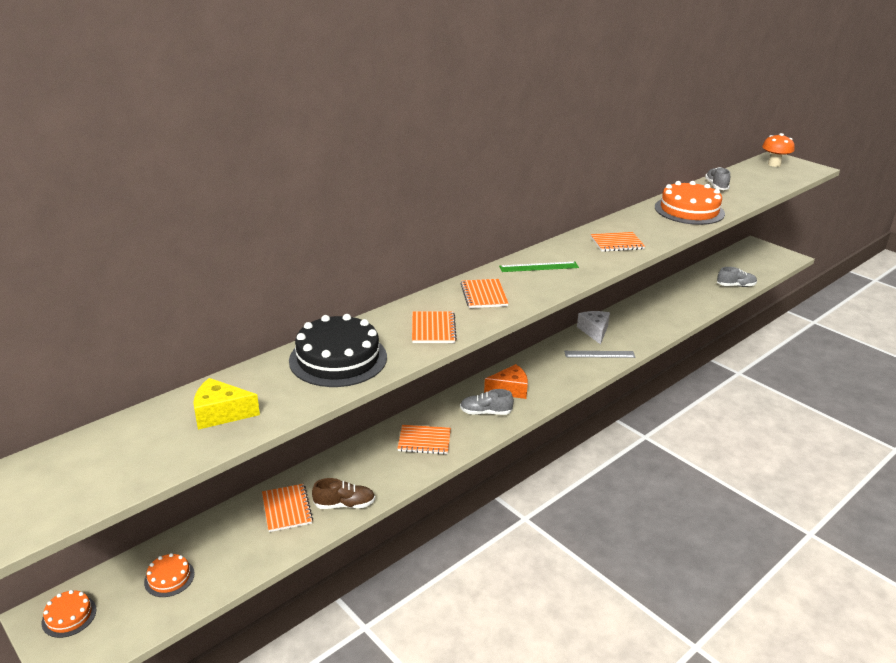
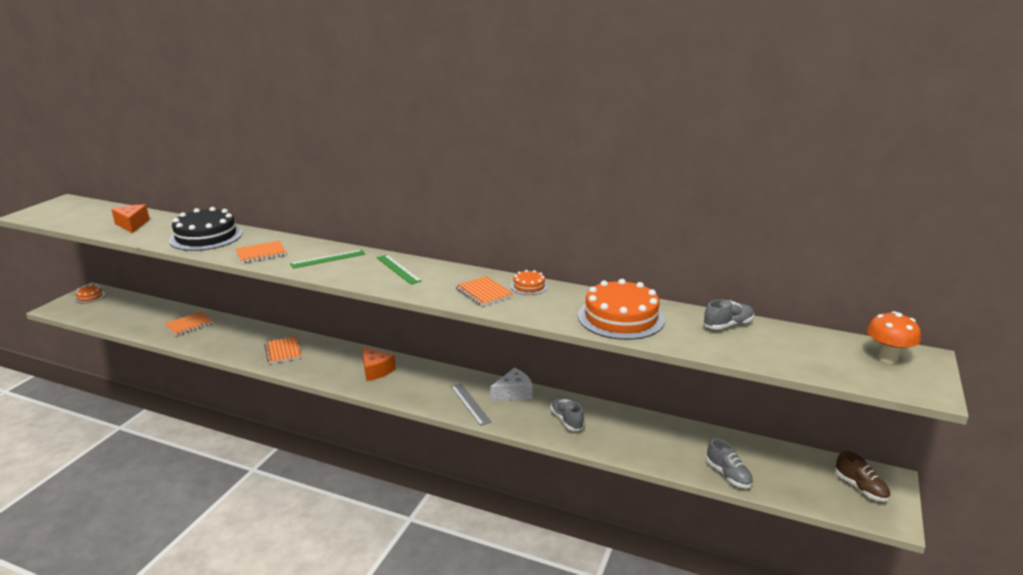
camera: 65 degrees right, 5 degrees down
orange cake [144,553,195,597] -> orange cake moved to [511,270,548,295]
yellow cheese [193,378,260,430] -> orange cheese [111,205,149,233]
brown shoe [312,478,375,509] -> brown shoe moved to [835,451,890,502]
orange notebook [460,279,509,308] -> green ruler [290,250,365,268]
grey shoe [460,389,514,415] -> grey shoe moved to [550,397,584,431]

